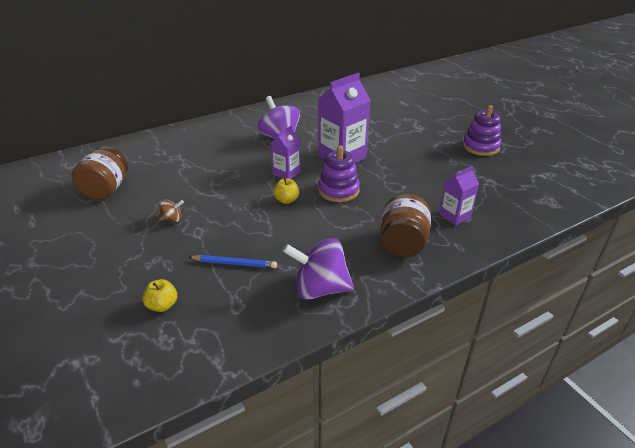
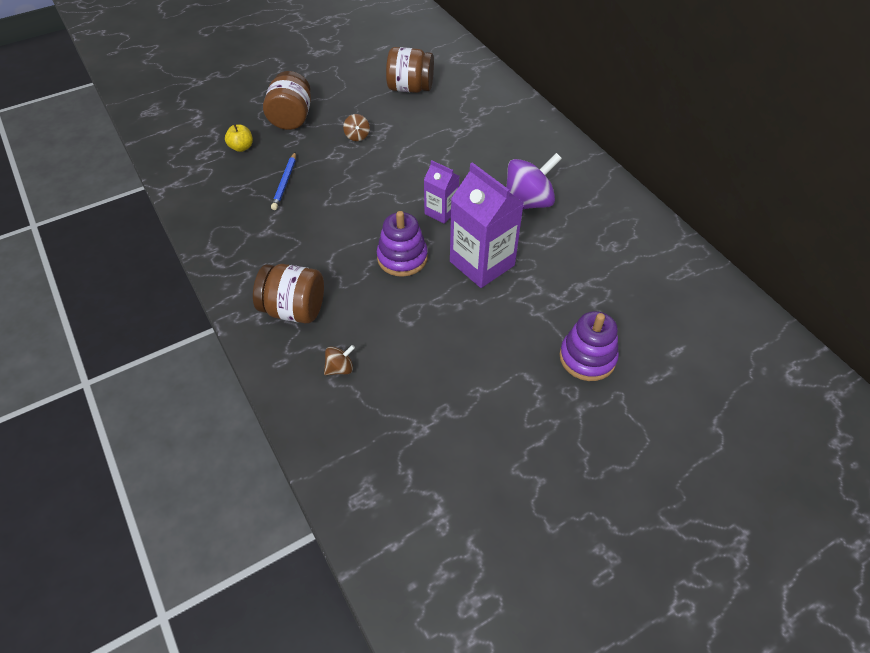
camera: 90 degrees right, 15 degrees up
yellow apple [273,178,299,204] -> none
purple spinning top [283,238,354,300] -> none
purple carton [439,166,479,225] -> brown spinning top [324,345,355,375]
purple stacking toy [463,105,501,156] -> purple stacking toy moved to [560,311,619,381]
none -> brown jar [263,71,311,130]

